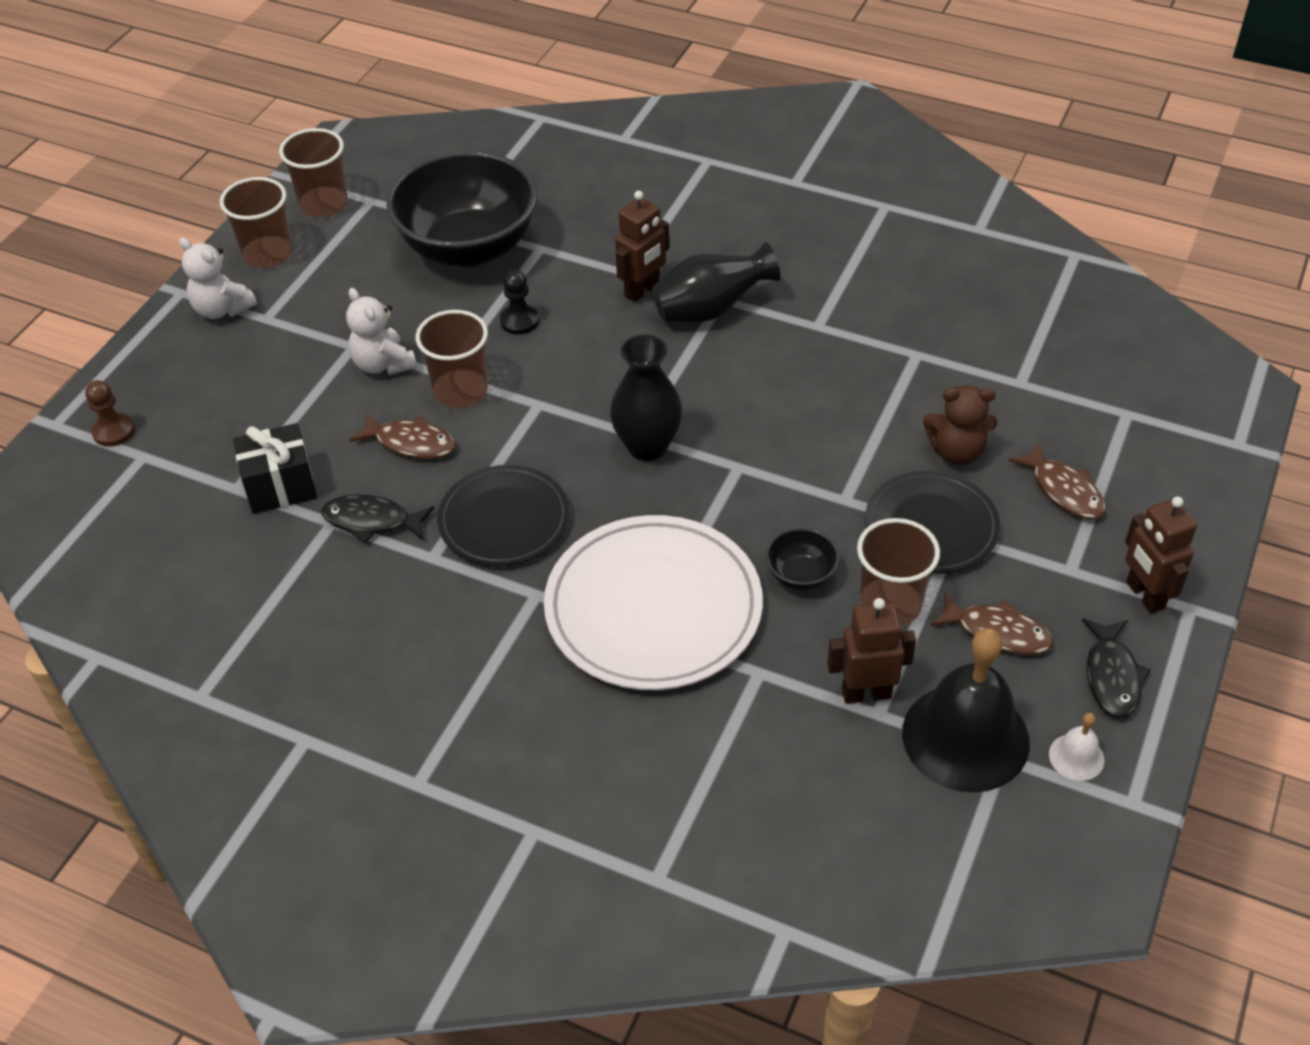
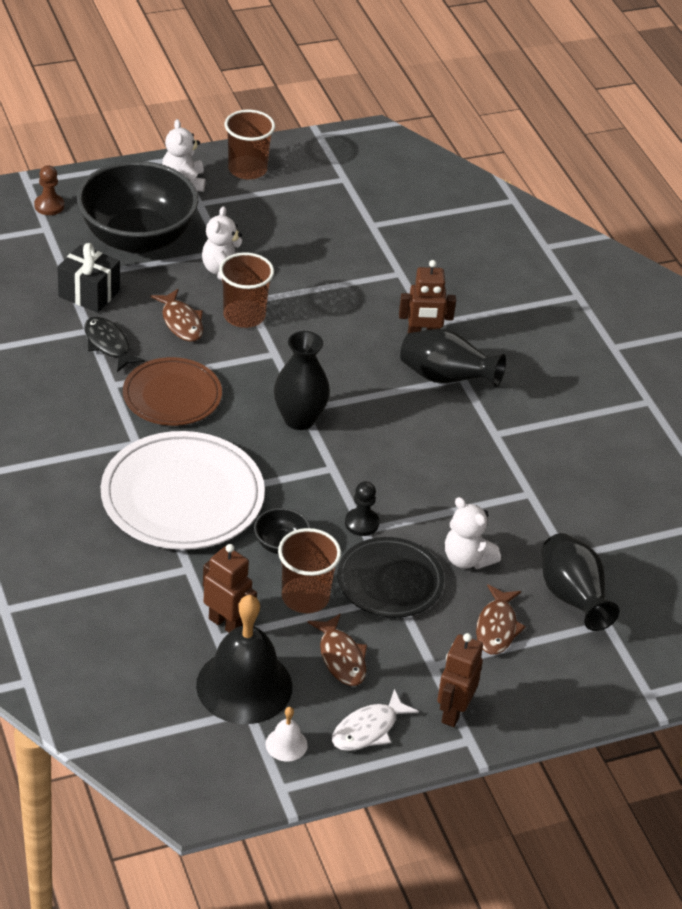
camera: 40 degrees right, 5 degrees down
brown cup [279,128,348,217] -> none
black bowl [387,151,537,267] -> black bowl moved to [77,161,198,254]
black plate [437,465,570,566] -> brown plate [123,357,222,426]
black pawn [500,270,539,335] -> black pawn moved to [345,481,380,536]
brown teddy bear [923,385,997,465] -> white teddy bear [445,497,501,569]
black fish [1082,618,1151,718] -> white fish [332,689,419,751]
none -> black vase [542,533,620,631]

